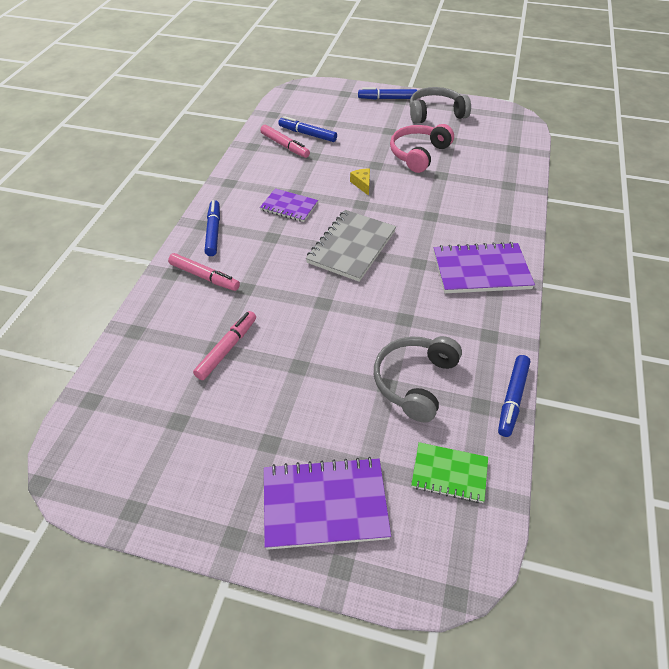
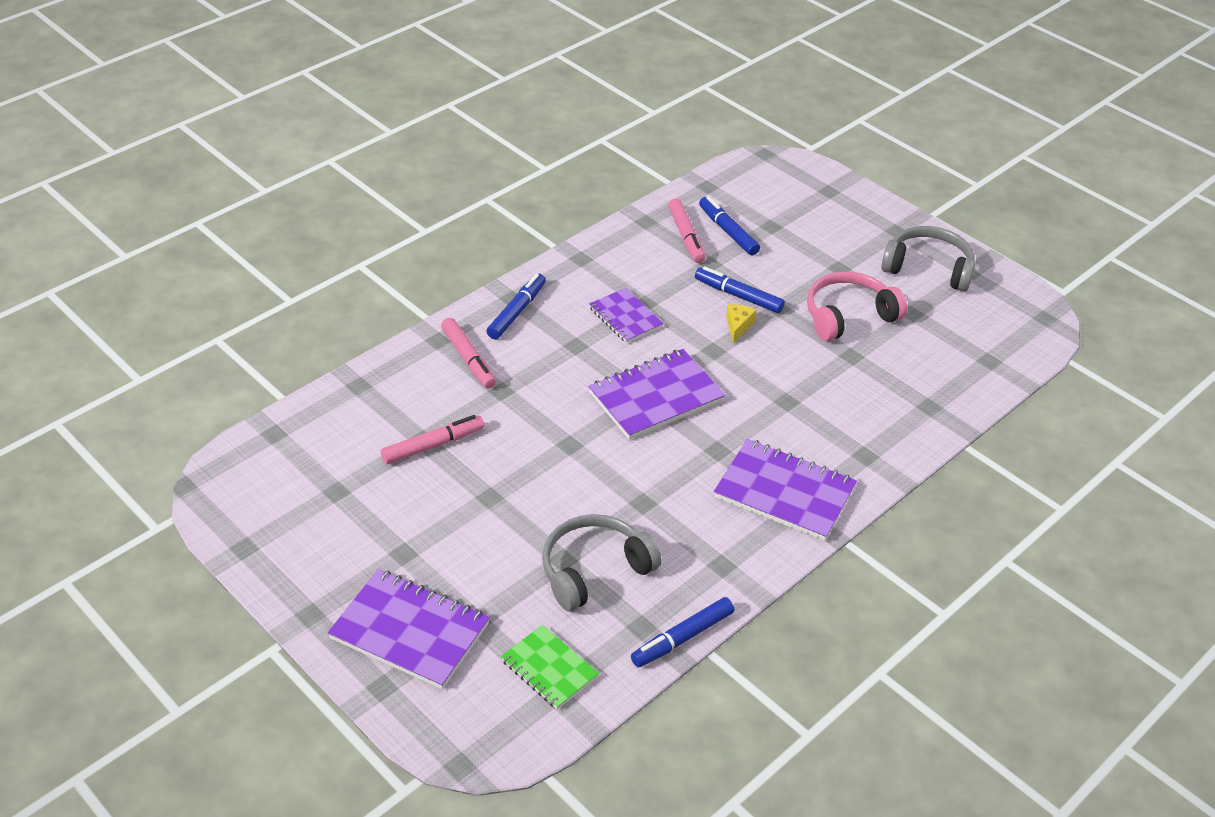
camera: 30 degrees right, 5 degrees down
grey notebook [306,210,396,282] -> purple notebook [588,349,726,440]
blue marker [358,88,417,100] -> blue marker moved to [695,266,785,313]

